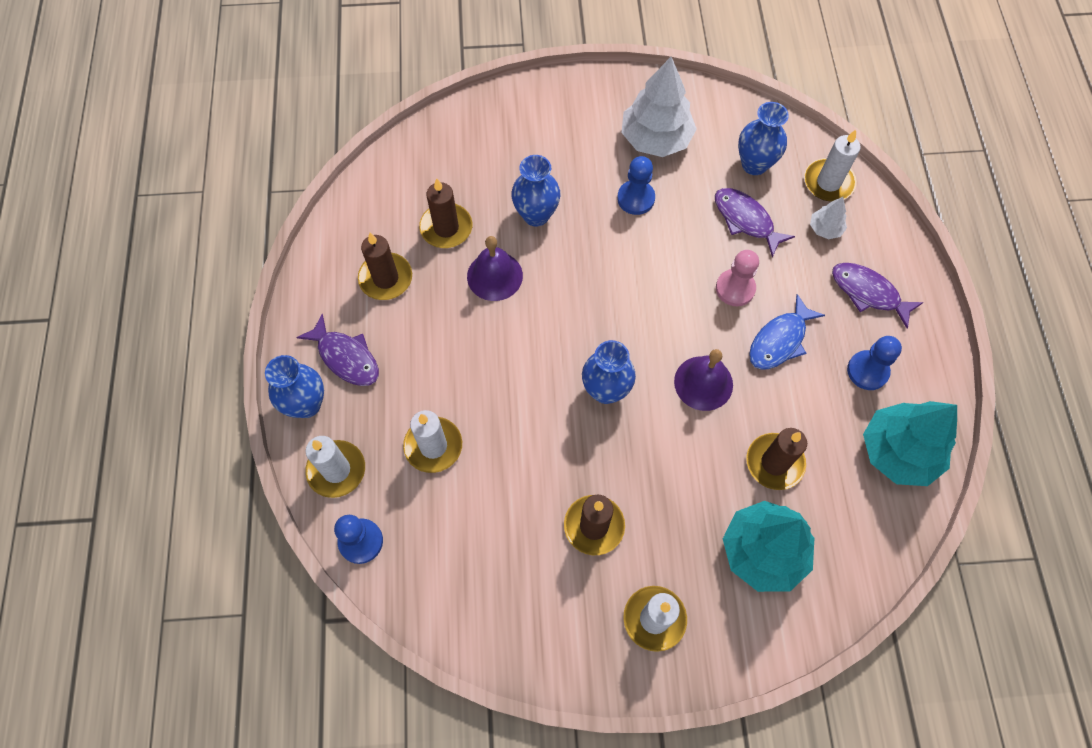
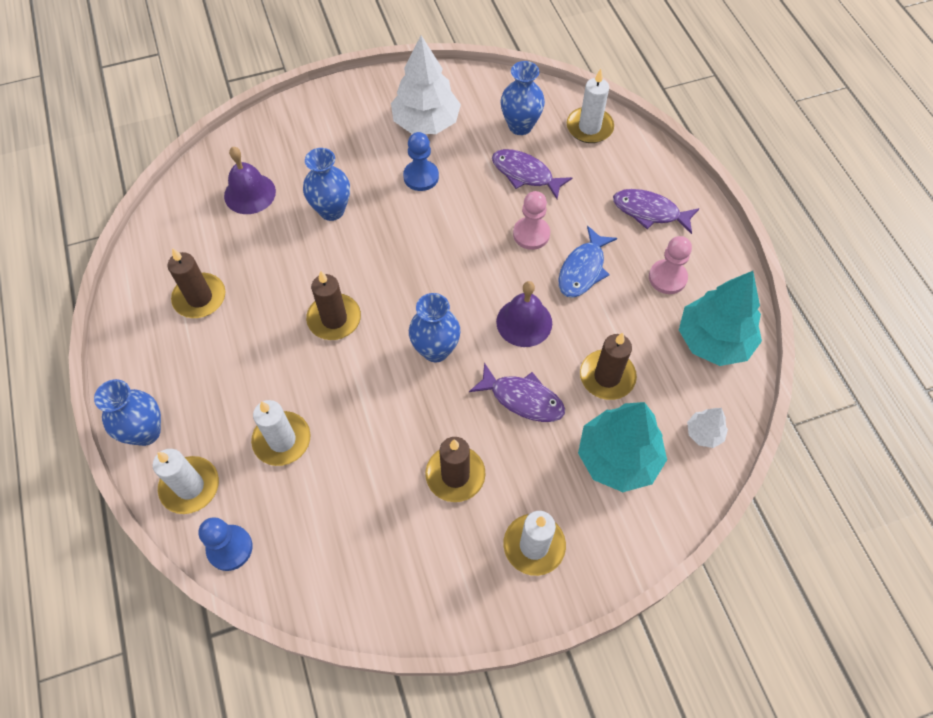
camera: 15 degrees left, 5 degrees down
purple fish [296,314,379,386] -> purple fish moved to [469,362,565,422]
brown candle [419,178,472,248] -> brown candle moved to [306,271,361,340]
purple bell [467,236,523,301] -> purple bell moved to [224,147,276,214]
white tree [810,197,847,239] -> white tree moved to [687,408,728,448]
blue pawn [847,336,902,390] -> pink pawn [649,236,692,294]

